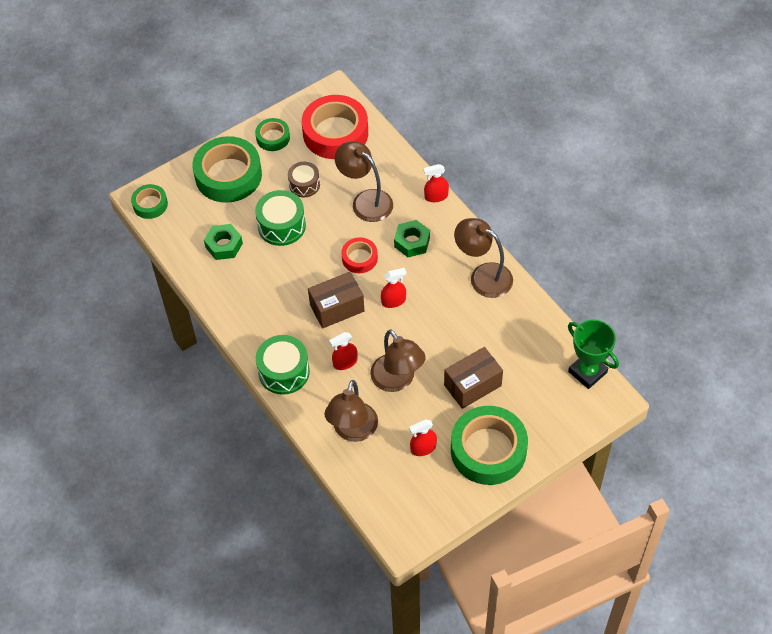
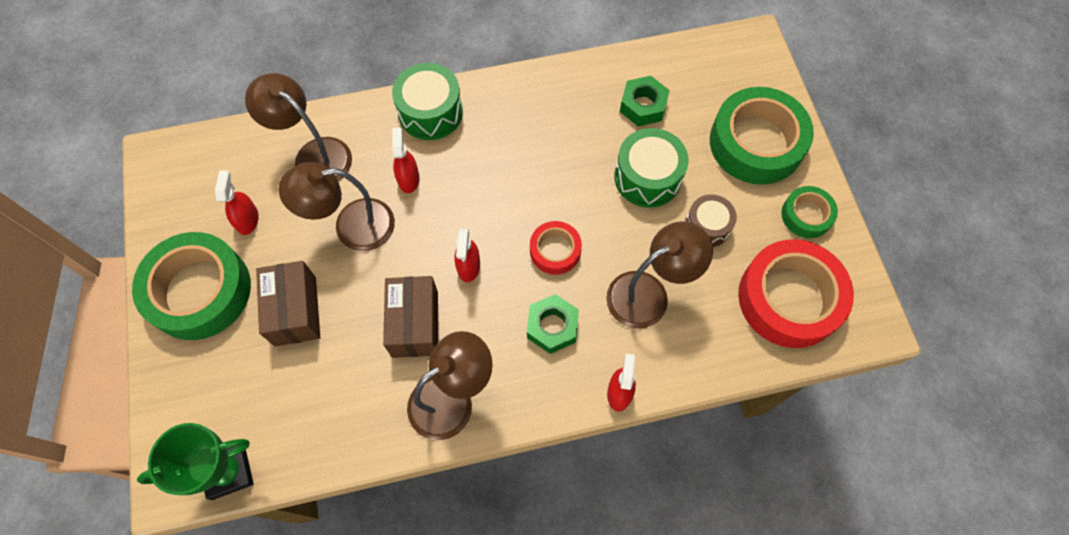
camera: 110 degrees right, 10 degrees up
green tape [131,184,168,219] -> none
brown box [308,272,365,329] -> brown box moved to [383,276,438,358]

